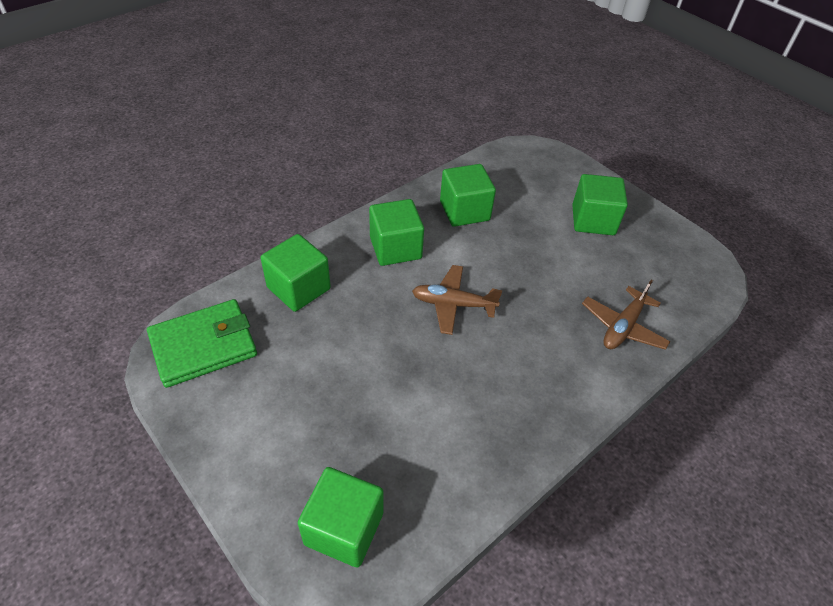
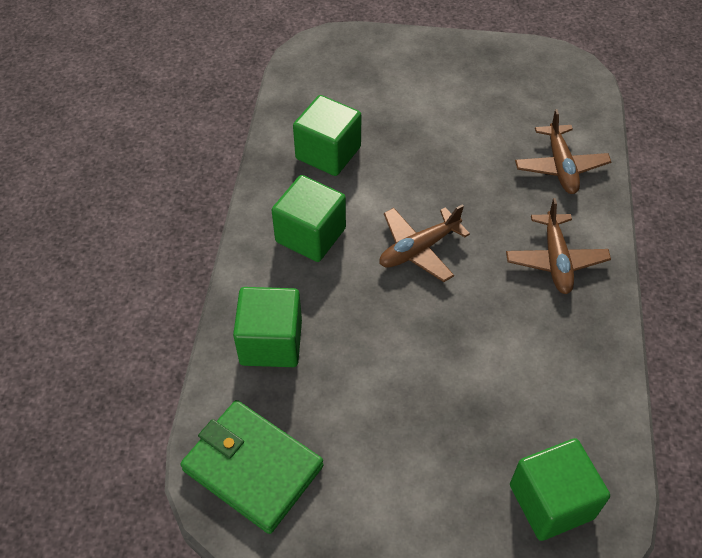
camera: 40 degrees left, 5 degrees up
green wallet [147,299,257,388] -> green wallet turned 75 degrees counterclockwise [180,400,324,534]
green cube [572,174,628,235] -> none
none -> brown plane [506,198,611,294]

